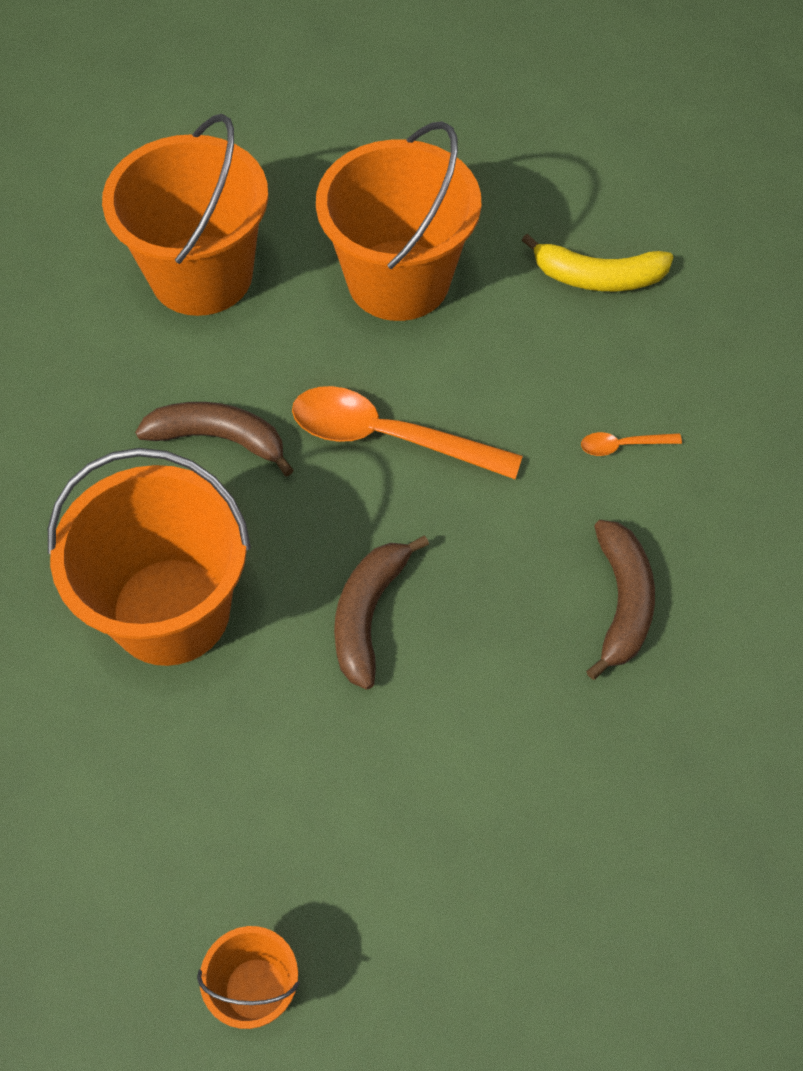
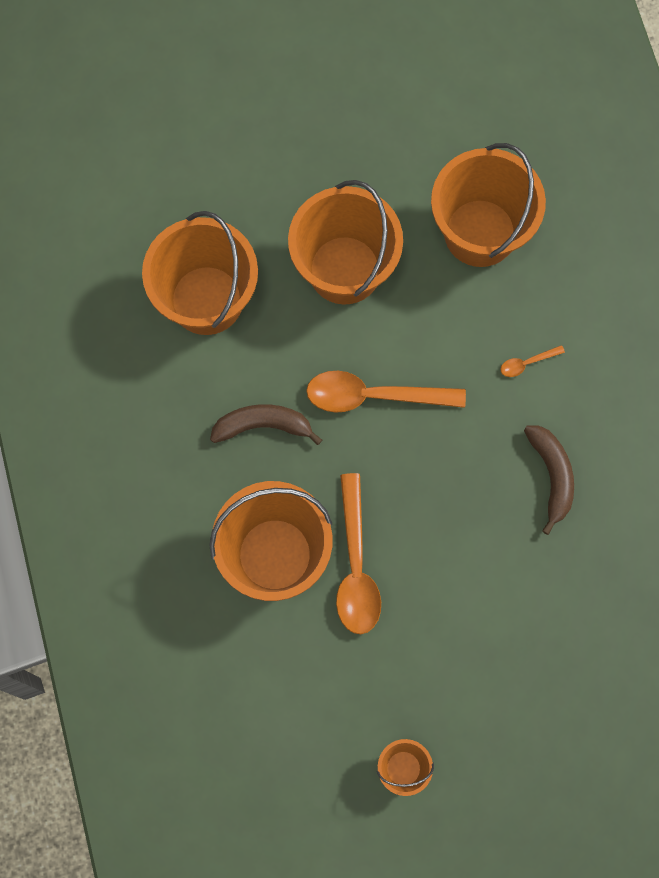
camera: 15 degrees left, 15 degrees up
brown banana [334,535,429,690] -> none
yellow banana [522,234,674,291] -> orange bucket [431,143,546,267]
none -> orange spoon [336,473,381,634]

